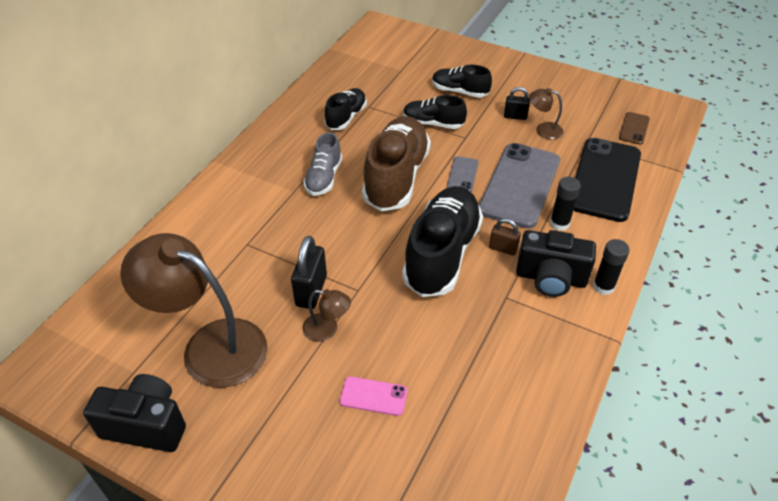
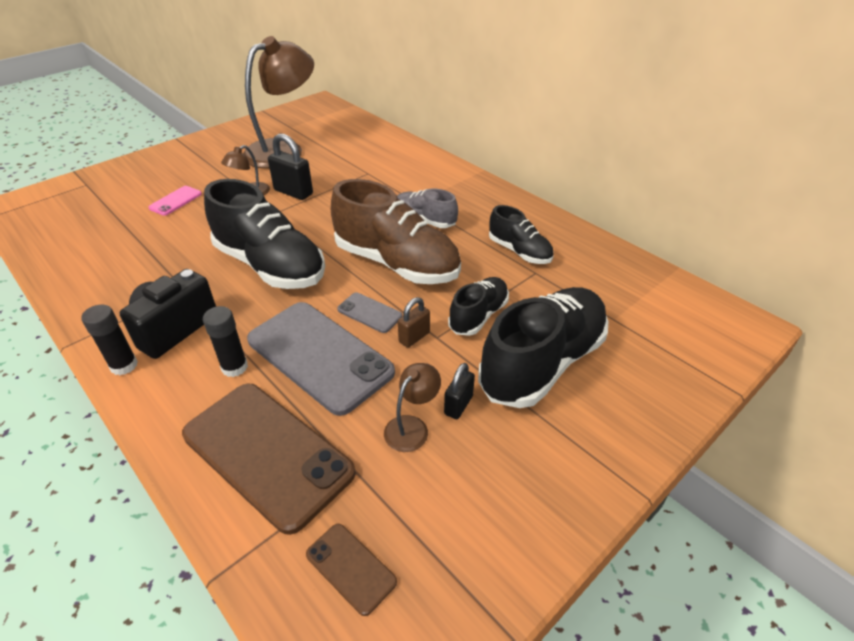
camera: 110 degrees right, 5 degrees down
black camera [83,374,186,452] -> none
black shoe [432,65,492,98] -> black shoe [478,287,608,408], size x1.85
brown padlock [489,218,521,256] -> brown padlock moved to [398,297,430,348]
black phone [573,138,641,222] -> brown phone [182,384,356,535]

